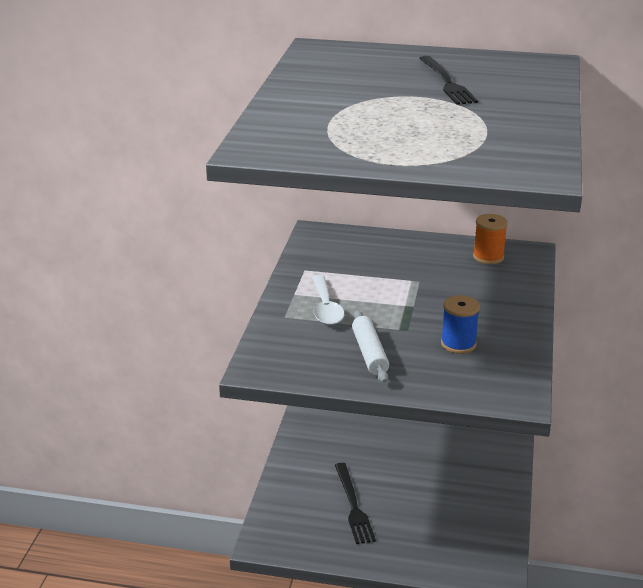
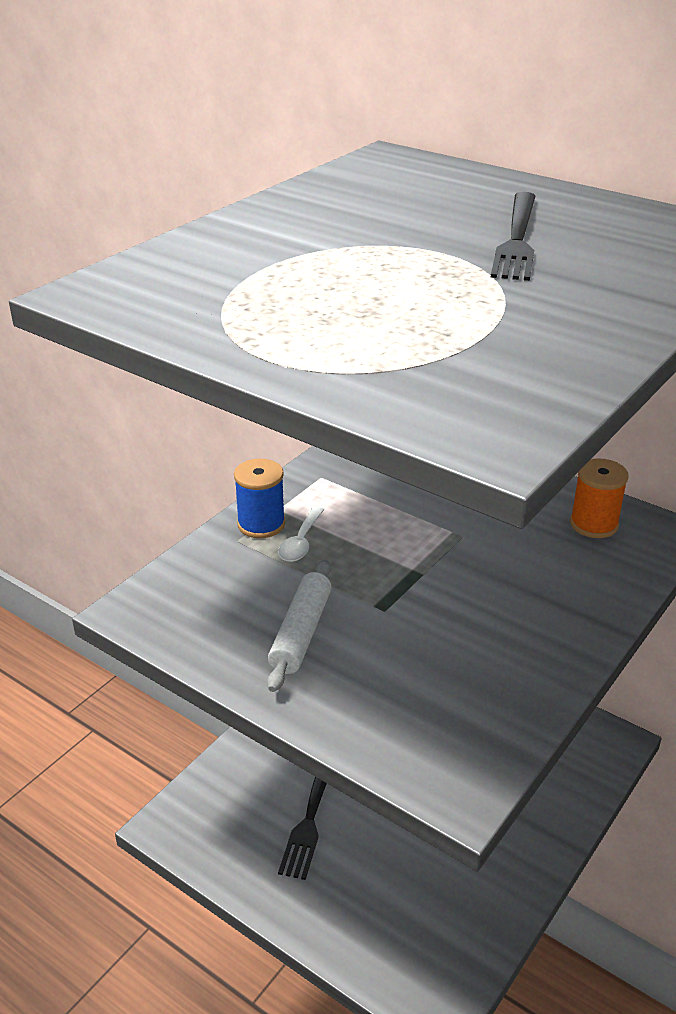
camera: 25 degrees right, 5 degrees up
white spoon [312,275,344,325] -> white spoon [278,506,324,562], size x0.66
blue spool [441,295,480,354] -> blue spool moved to [234,459,285,538]

